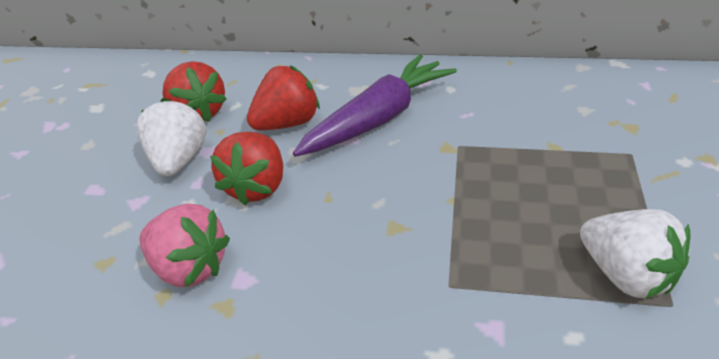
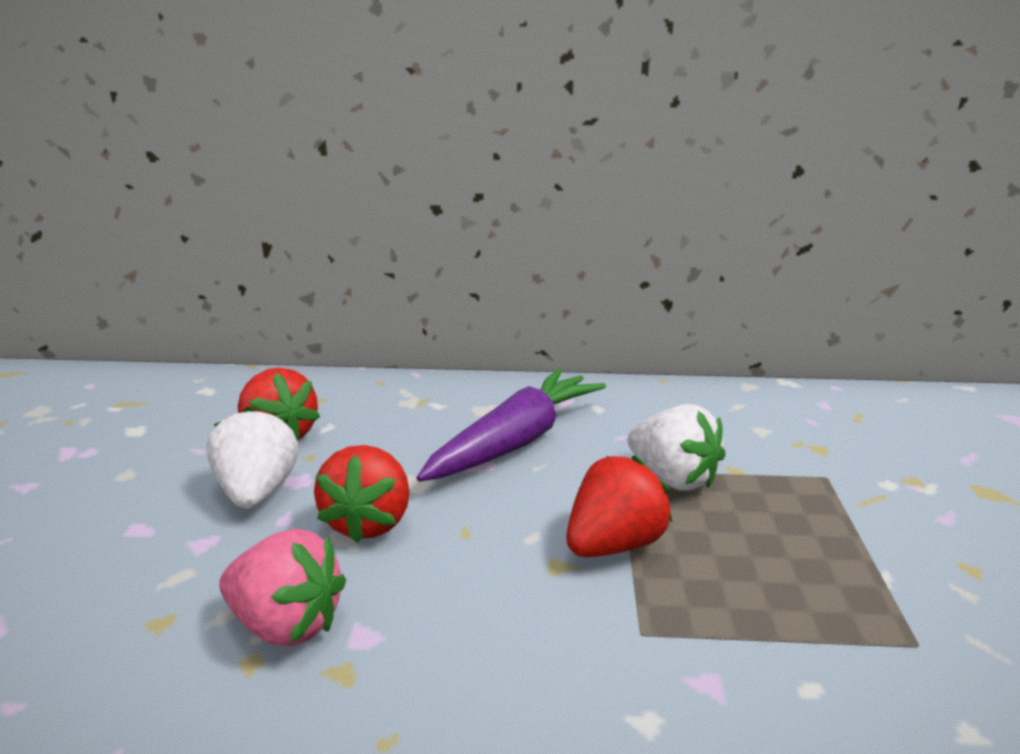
camera: 10 degrees left, 15 degrees down
red strawberry [247,65,320,130] -> red strawberry moved to [566,456,673,557]
white strawberry [580,209,690,299] -> white strawberry moved to [628,404,725,491]

